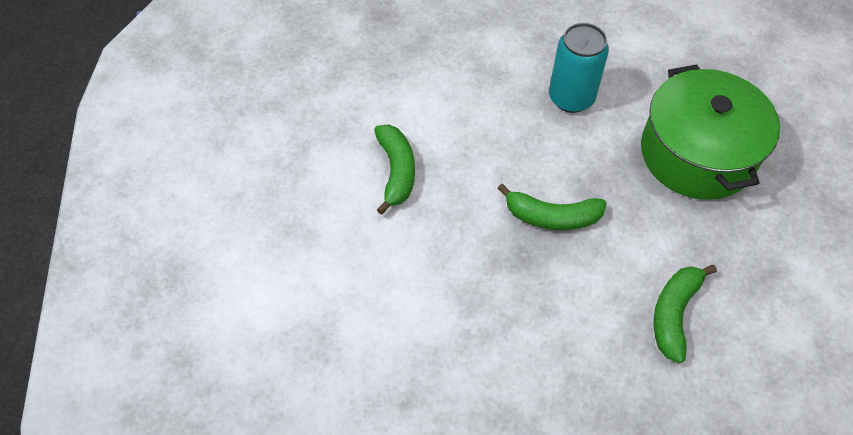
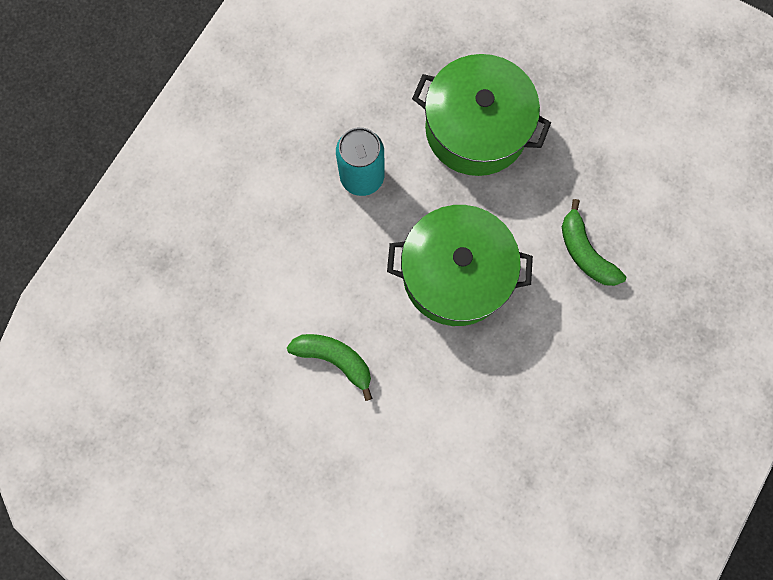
camera: 55 degrees left, 20 degrees up
green banana [497,184,607,230] -> green pot [387,205,533,326]

